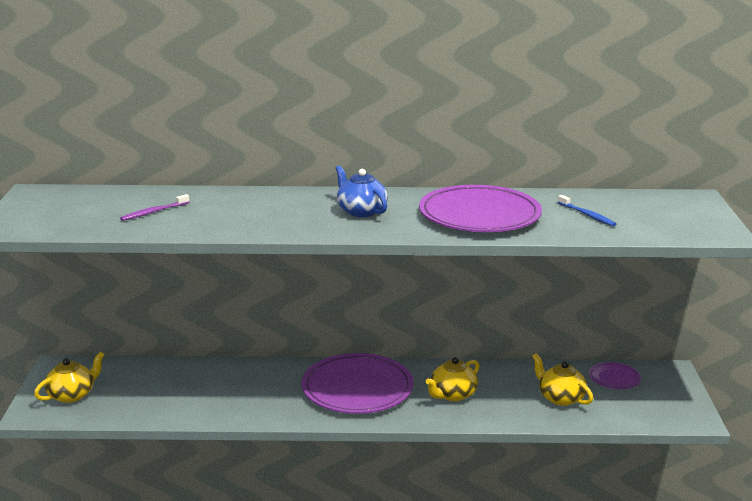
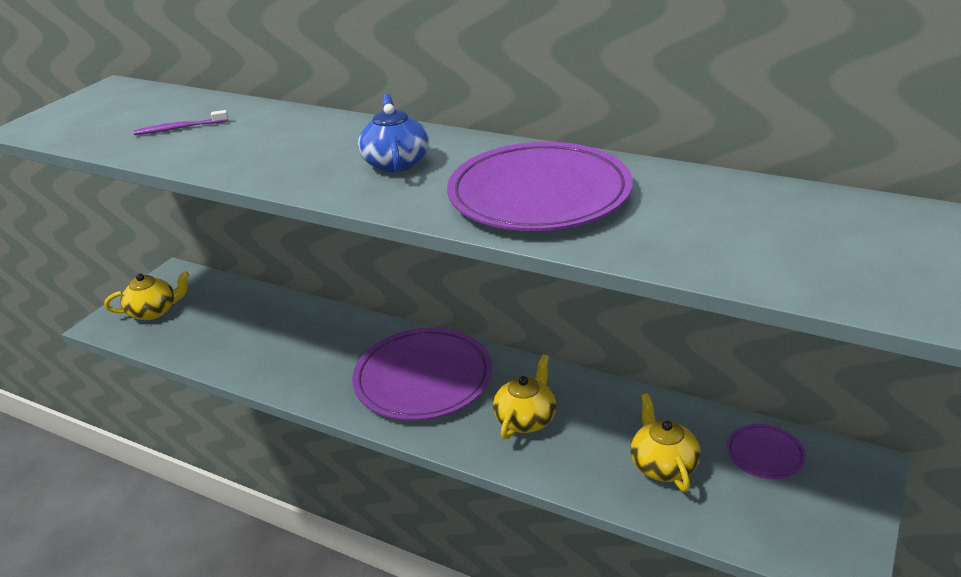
camera: 30 degrees right, 10 degrees up
yellow teapot [425,357,480,401] -> yellow teapot turned 135 degrees clockwise [493,354,557,440]
blue toothbrush [558,195,616,227] -> none

